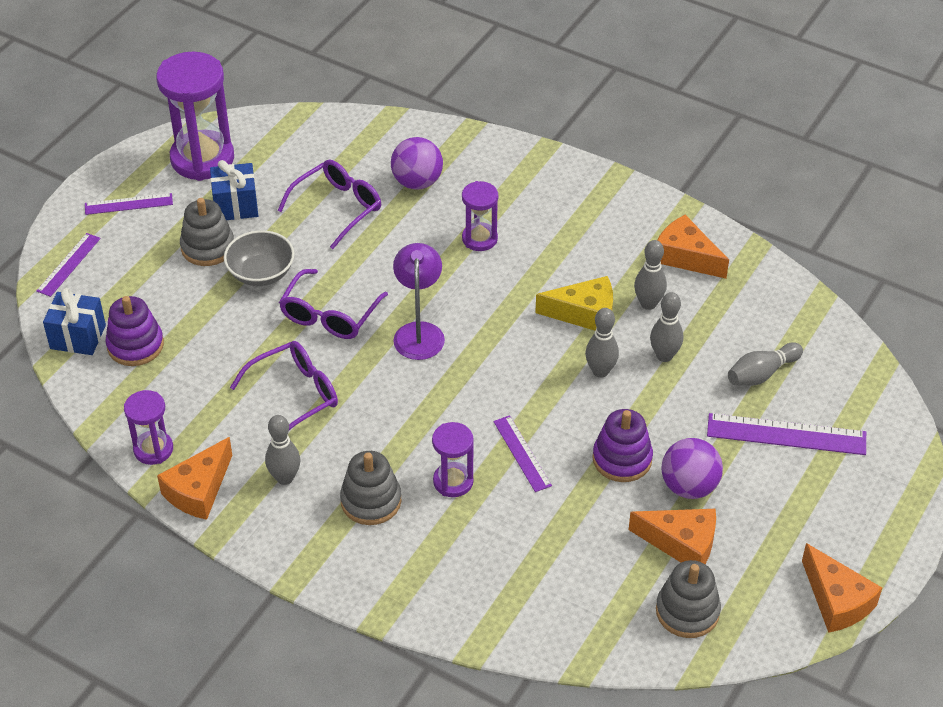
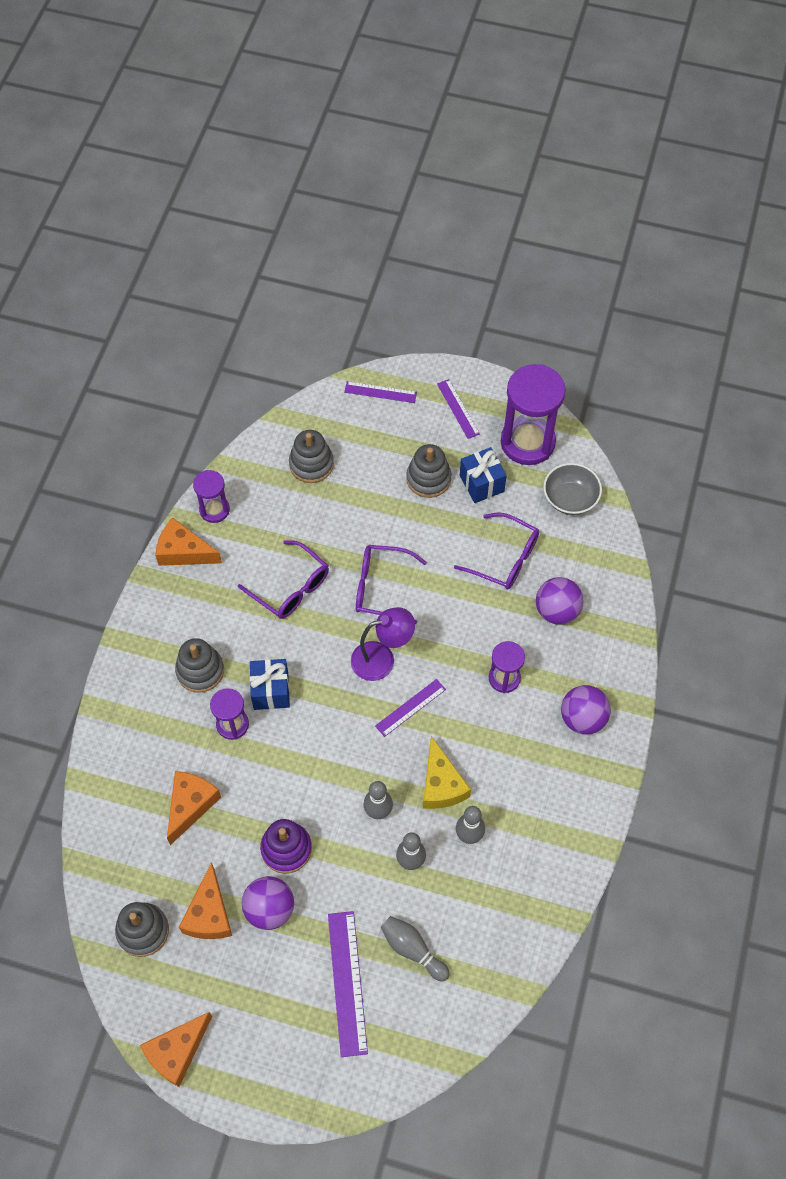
camera: 75 degrees right, 15 degrees up
blue gift [43,288,106,355] -> blue gift moved to [250,659,290,710]
purple stacking toy [105,296,164,366] -> grey stacking toy [289,430,334,483]
grey bowl [224,230,294,286] -> grey bowl moved to [543,463,602,515]
grey bowling pin [265,415,300,485] -> none
purple ruler [493,415,552,492] -> purple ruler moved to [375,679,446,737]
orange cheese [657,215,729,279] -> orange cheese moved to [167,771,221,845]
none -> purple ball [561,685,611,735]

